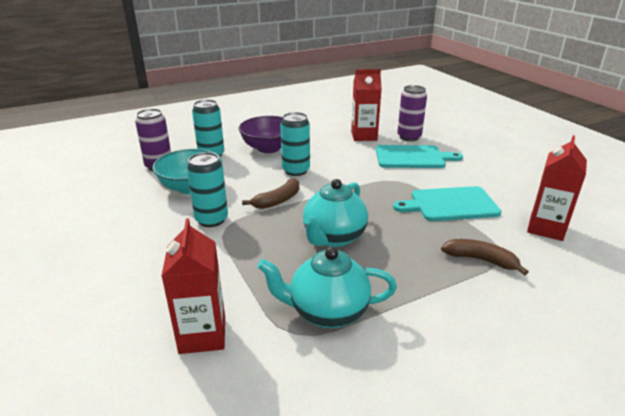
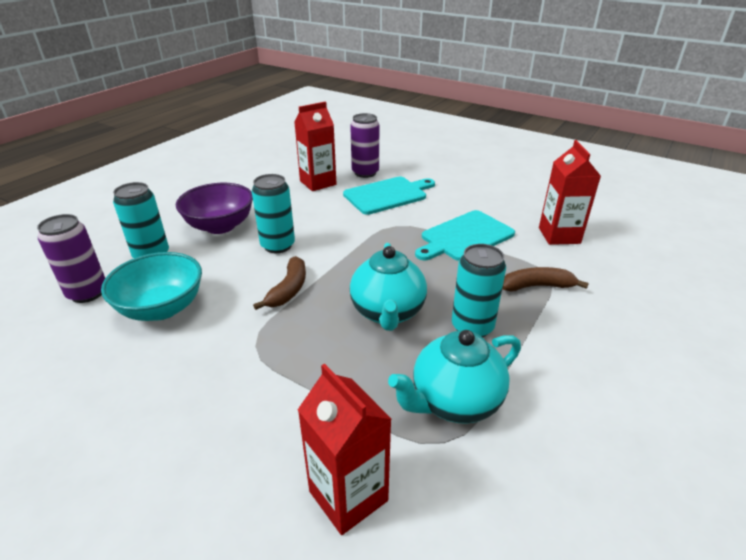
camera: 30 degrees left, 5 degrees up
turquoise can [187,152,228,227] -> turquoise can moved to [452,244,506,337]

